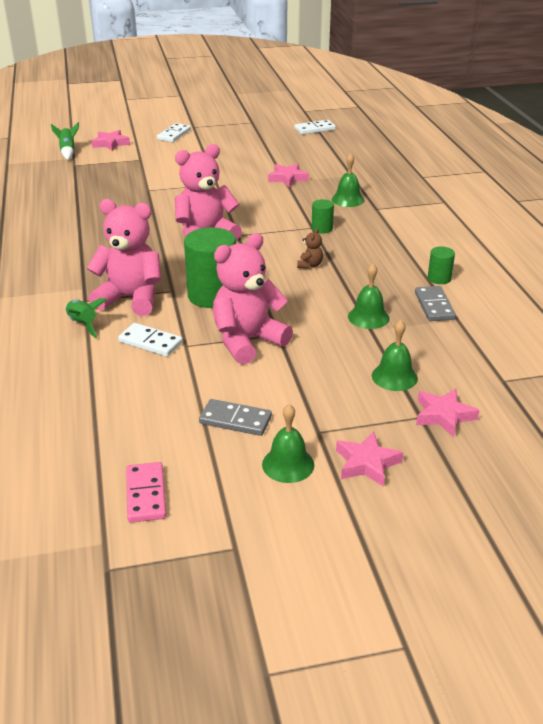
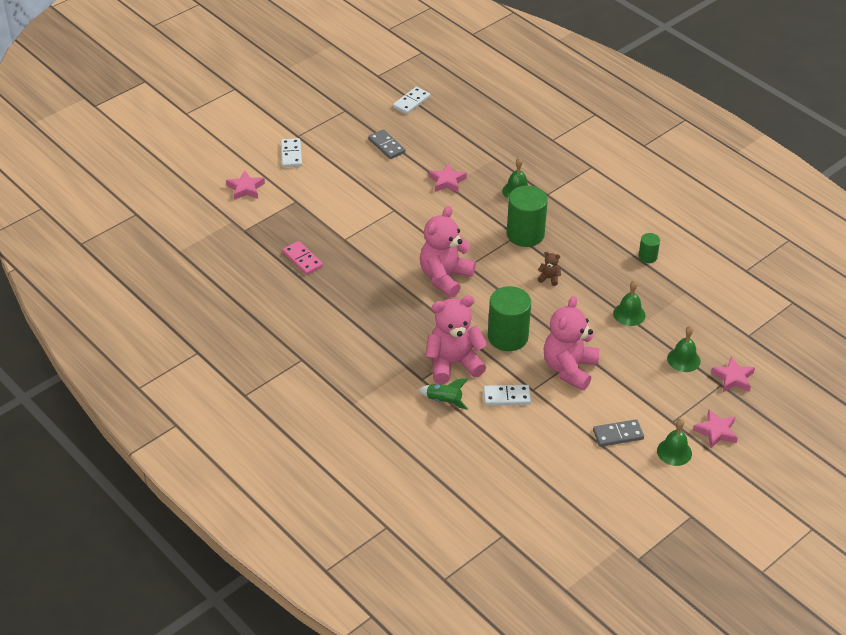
camera: 30 degrees left, 10 degrees up
green rocket [51,122,79,160] -> none
pink domino [126,462,166,523] -> pink domino moved to [282,241,323,275]
brown teddy bear [297,228,323,269] -> brown teddy bear turned 60 degrees counterclockwise [538,252,561,286]
green cylinder [312,199,334,234] -> green cylinder [507,186,548,247], size x2.04
grey domino [415,286,456,321] -> grey domino moved to [368,129,406,159]

